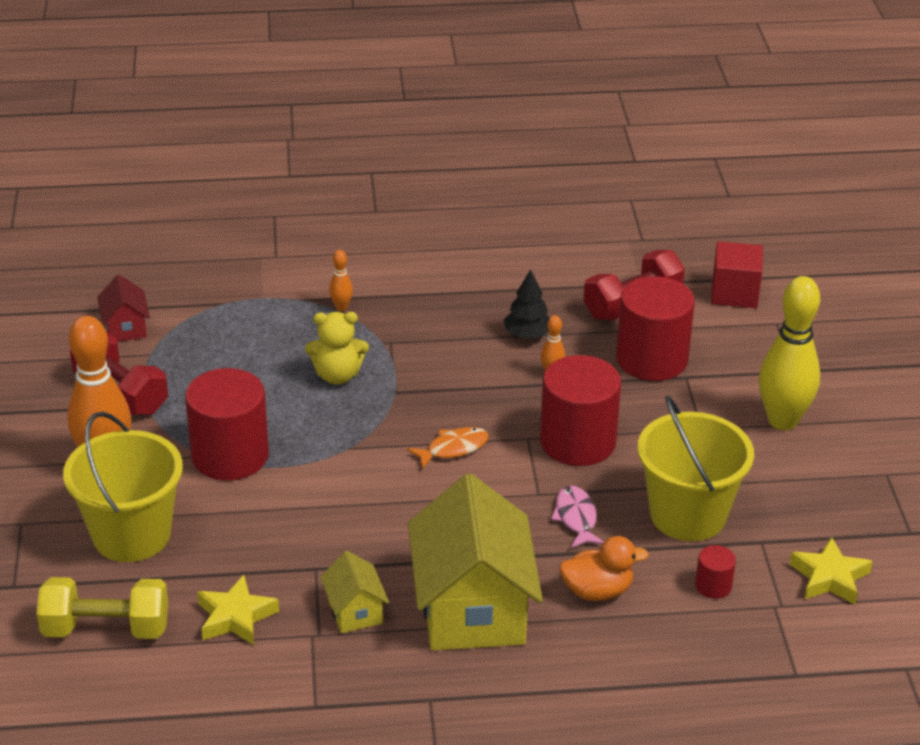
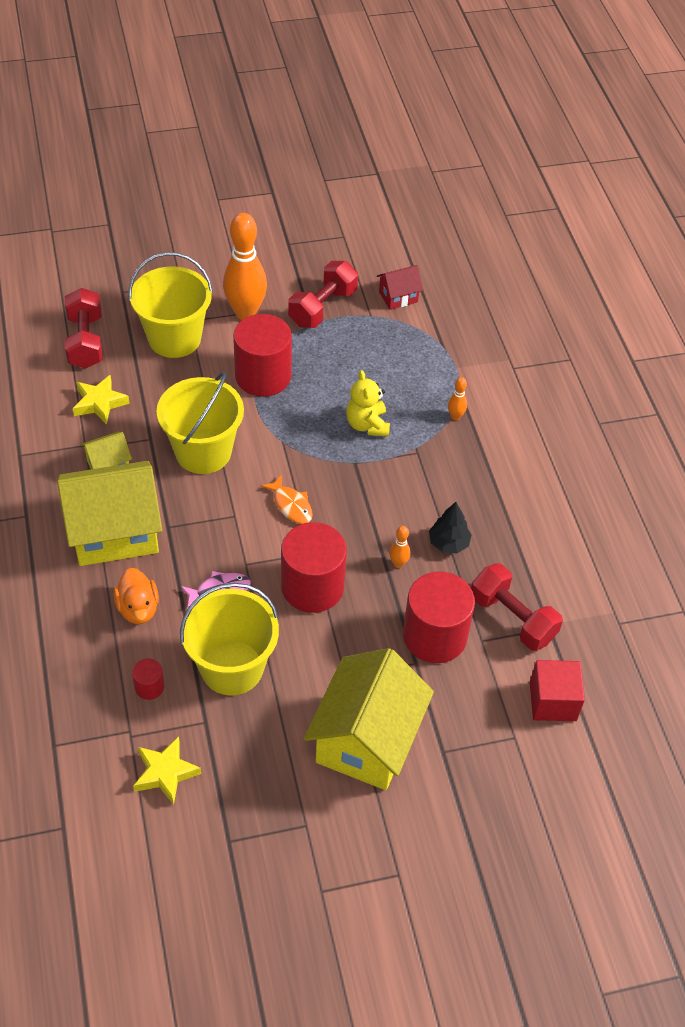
camera: 80 degrees right, 15 degrees up
yellow dumbbell [37,577,168,639] -> red dumbbell [65,288,103,369]
yellow bowling pin [759,276,820,430] -> yellow house [304,648,434,790]
none -> yellow bucket [156,372,244,474]

